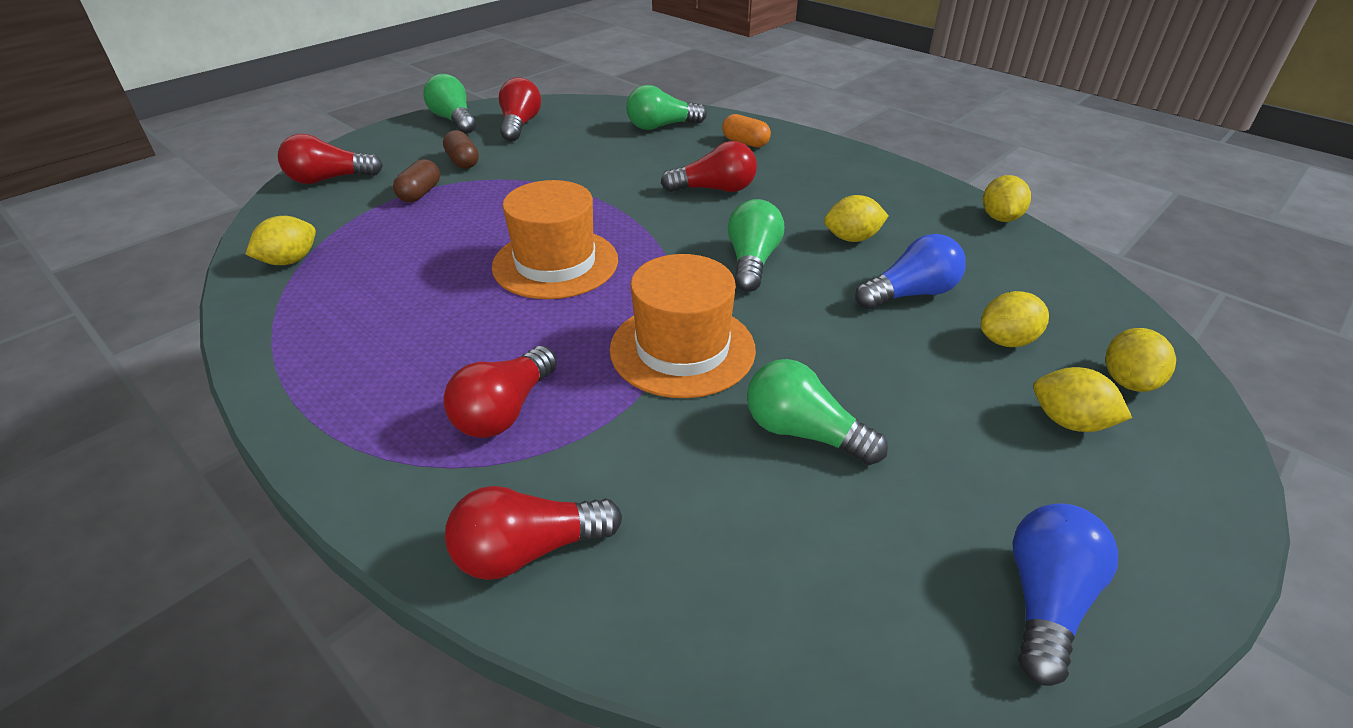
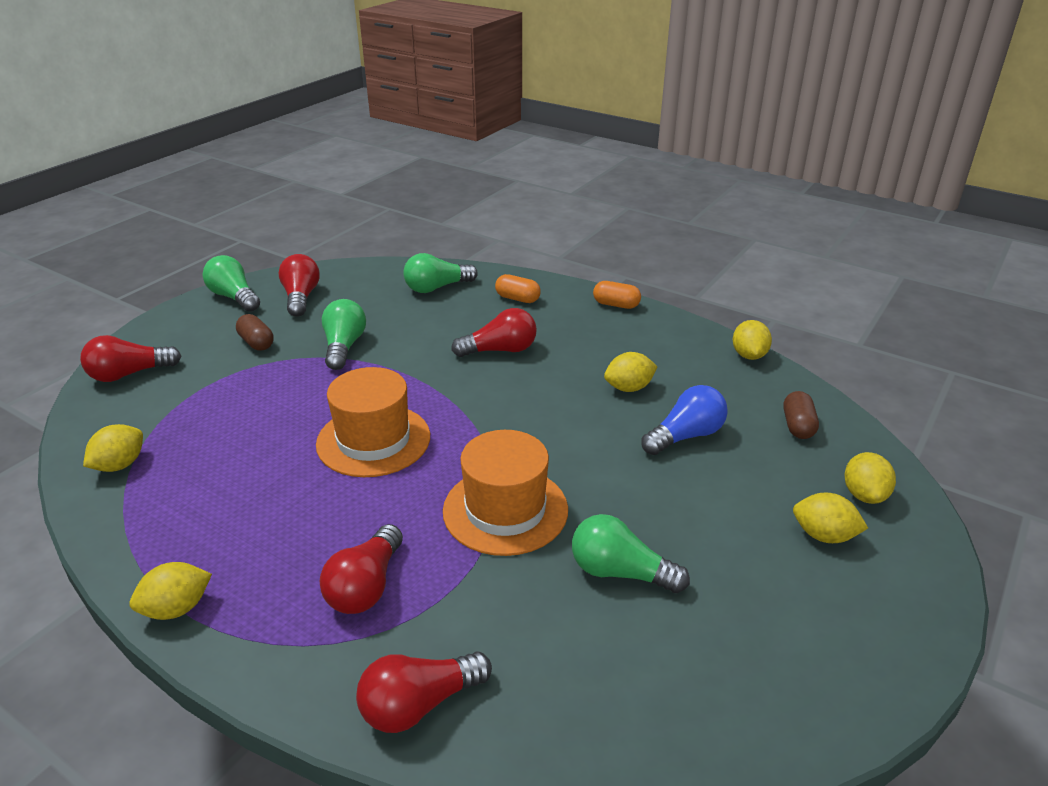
camera: 10 degrees left, 5 degrees down
brown capsule [393,159,440,202] -> brown capsule moved to [783,391,819,439]
green light bulb [728,199,784,292] -> green light bulb moved to [322,299,366,370]
yellow lemon [981,291,1049,347] -> yellow lemon moved to [129,562,212,620]
blue light bulb [1012,503,1118,686] -> none
none -> orange capsule [593,281,641,309]

